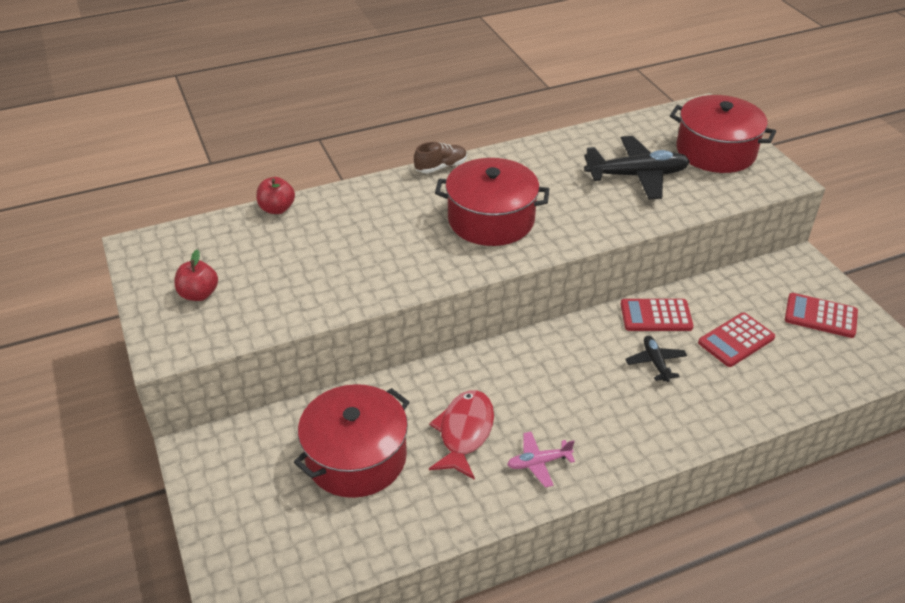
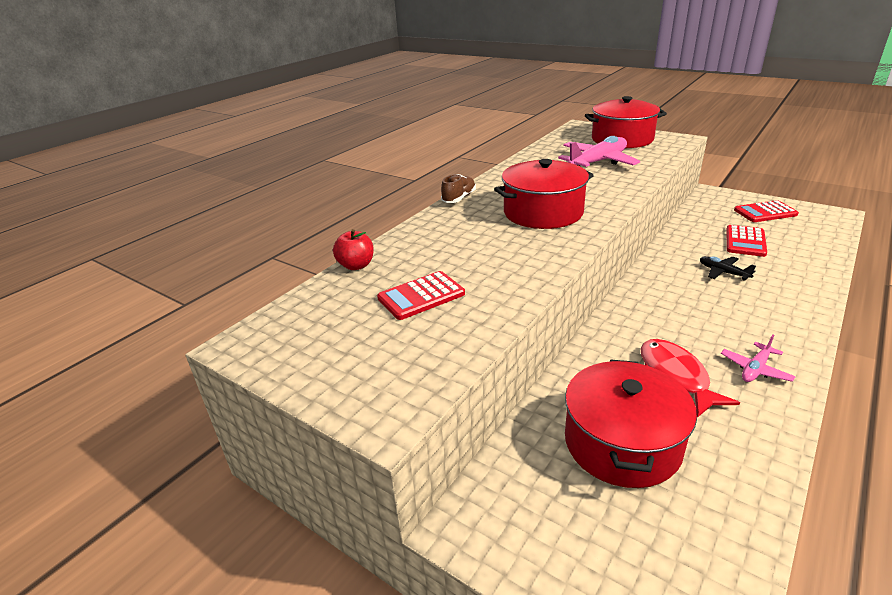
camera: 30 degrees left, 10 degrees down
red apple [175,249,218,301] -> none
black plane [584,136,690,200] -> pink plane [558,136,640,167]
red calculator [620,299,693,331] -> red calculator moved to [377,271,465,320]

